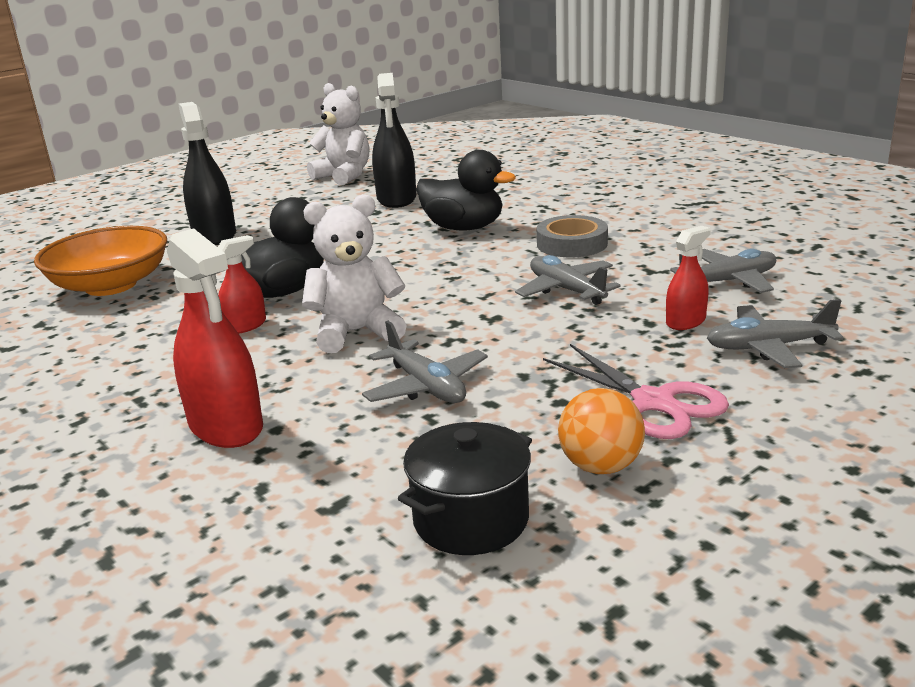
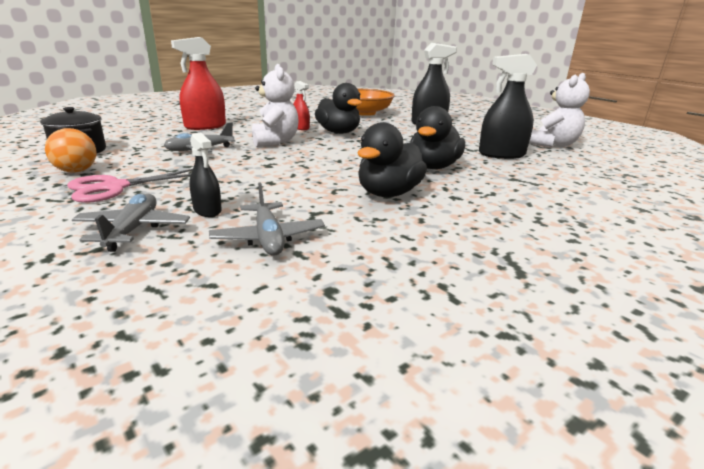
camera: 90 degrees right, 0 degrees up
grey plane [515,255,621,305] -> none
grey tape [537,215,608,258] -> black duck [358,122,427,197]
red spray bottle [666,226,711,330] -> black spray bottle [189,133,222,217]

